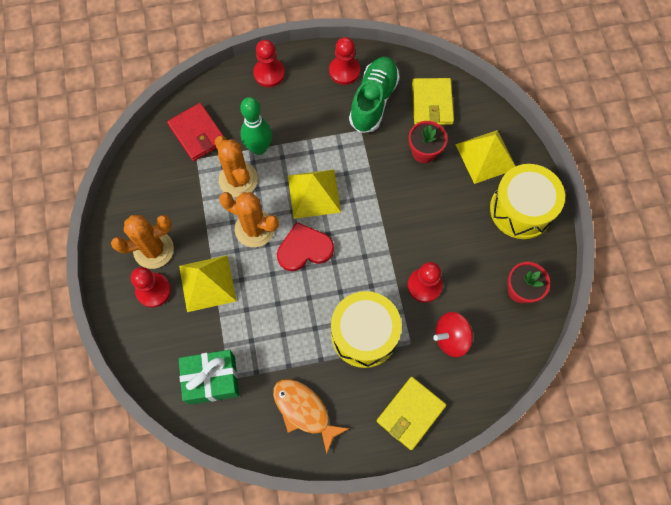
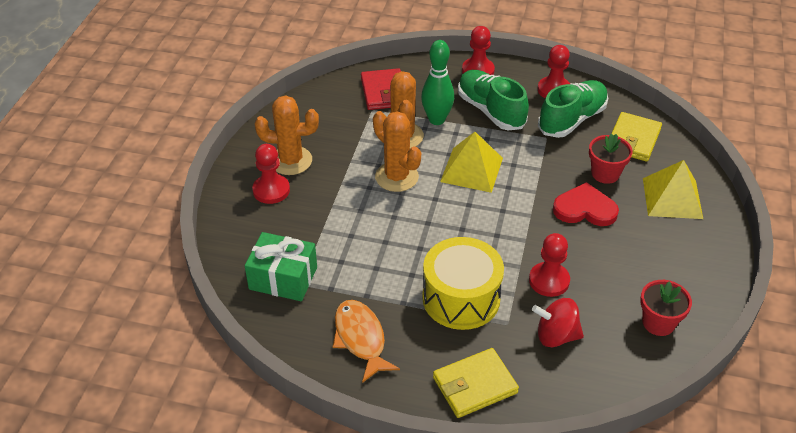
camera: 25 degrees right, 25 degrees down
yellow pyramid [179,255,236,312] -> none
red heart [277,222,334,271] -> red heart moved to [553,182,619,226]
yellow drum [490,164,565,239] -> none
none -> green shoe [458,70,529,130]

